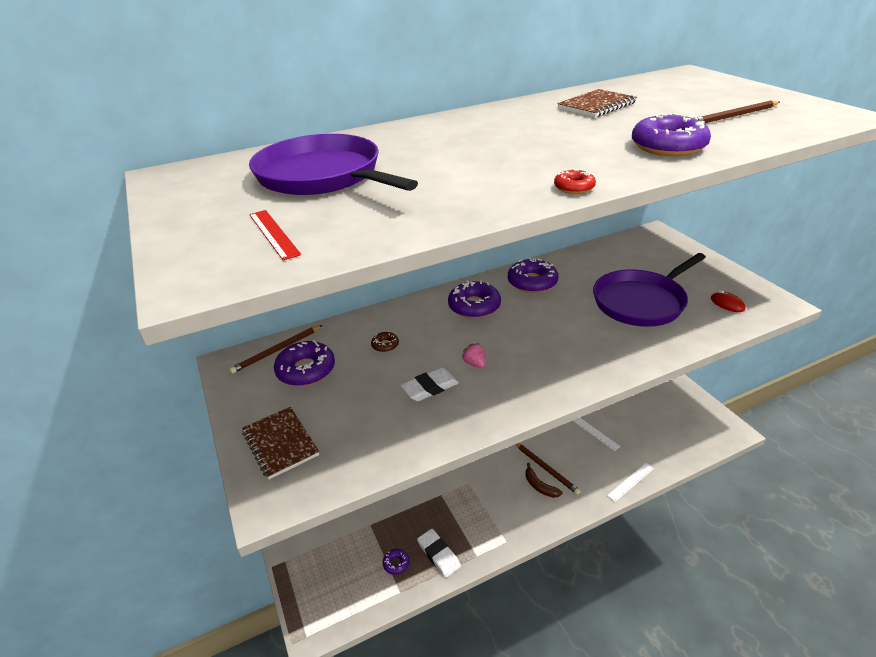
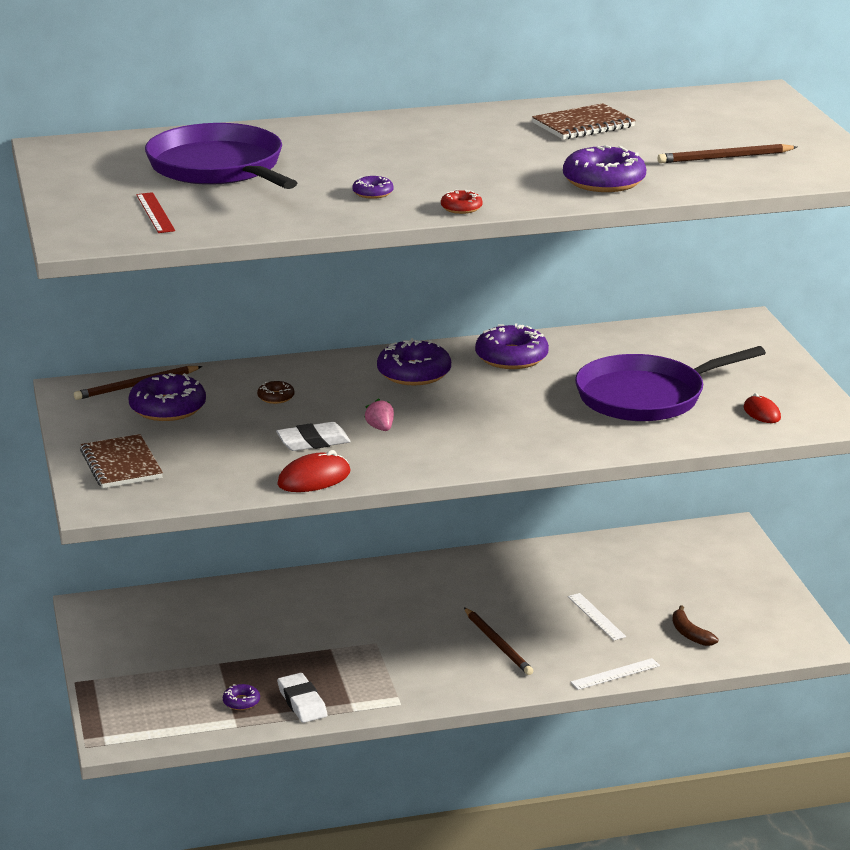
camera: 10 degrees right, 10 degrees down
brown banana [525,463,562,498] -> brown banana moved to [672,605,719,646]
none -> red mouse [277,450,350,492]
none -> purple donut [352,176,394,199]

